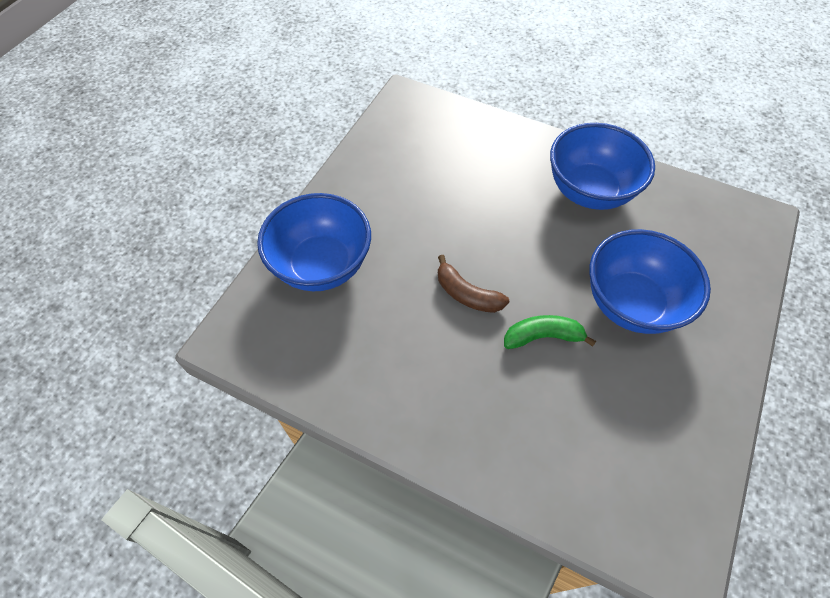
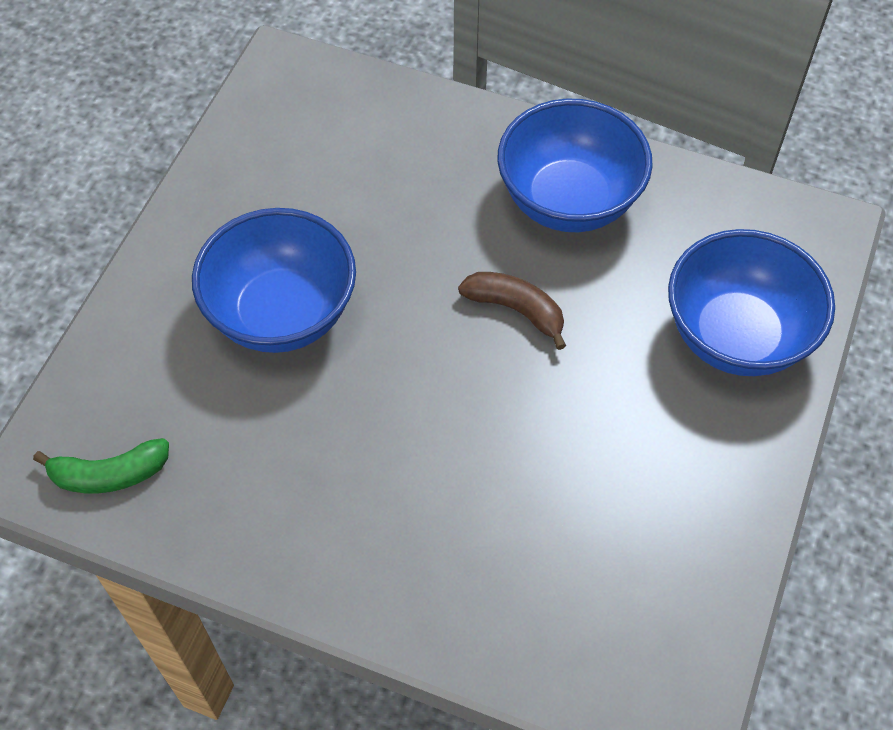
camera: 175 degrees right, 0 degrees up
green banana [504,315,596,349] -> green banana moved to [33,438,169,493]
blue bowl [550,123,655,210] -> blue bowl moved to [497,98,653,232]

